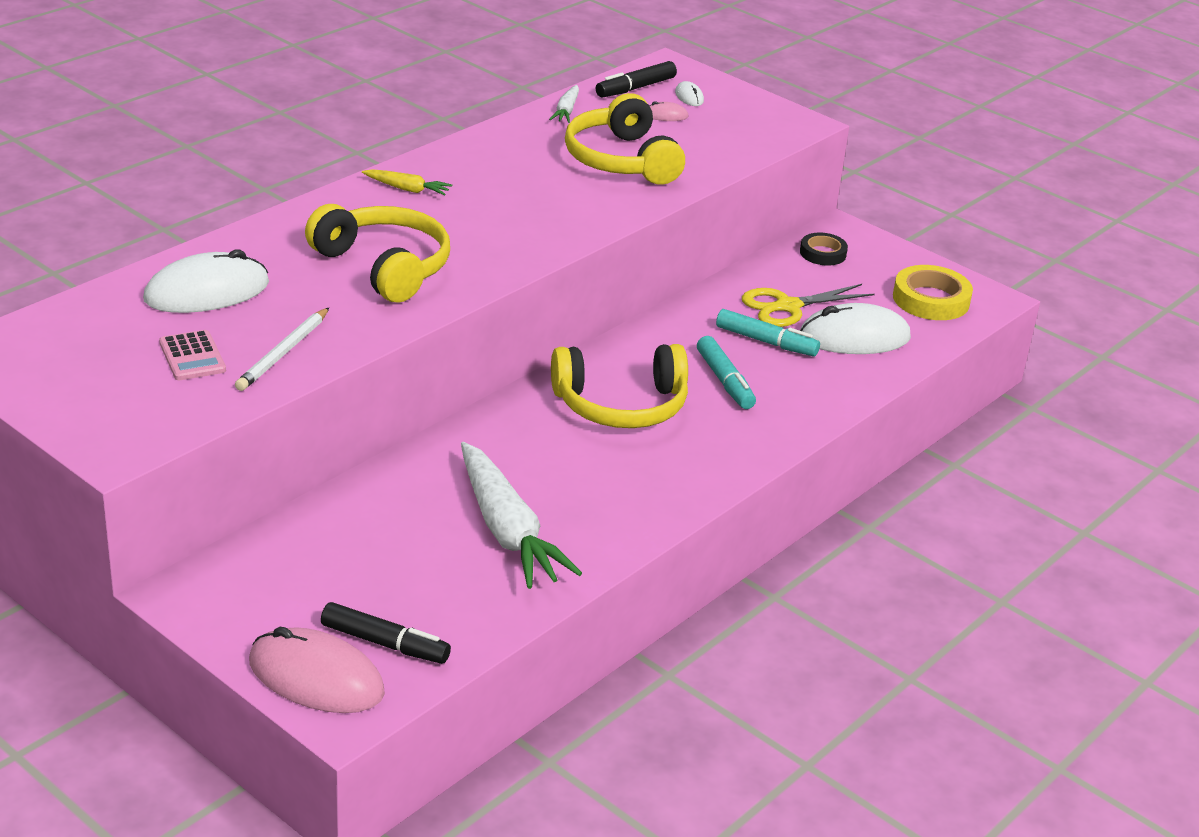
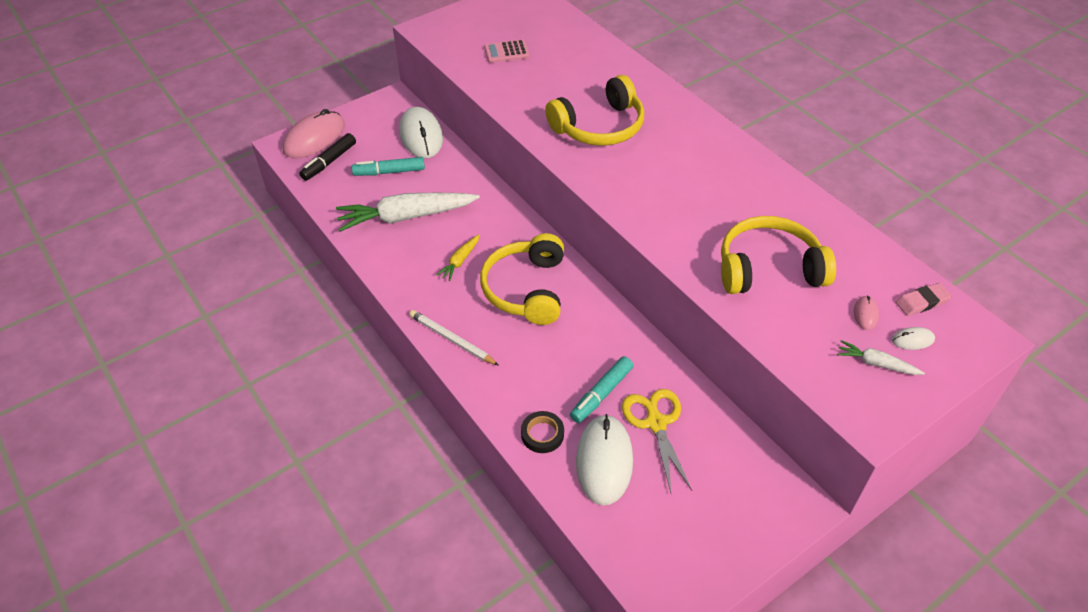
camera: 105 degrees right, 15 degrees up
white mouse [143,249,269,313] -> white mouse moved to [399,107,443,158]
white pencil [235,308,329,391] -> white pencil moved to [409,310,499,366]
yellow carrot [362,169,452,196] -> yellow carrot moved to [436,234,480,281]
white carrot [549,85,579,123] -> white carrot moved to [837,340,925,375]
black marker [596,61,677,98] -> pink eraser [895,283,952,316]
turquoise marker [697,336,756,409] -> turquoise marker moved to [352,157,425,176]
black tape [800,233,848,265] -> black tape moved to [521,411,564,453]
yellow tape [893,265,973,320] -> none

